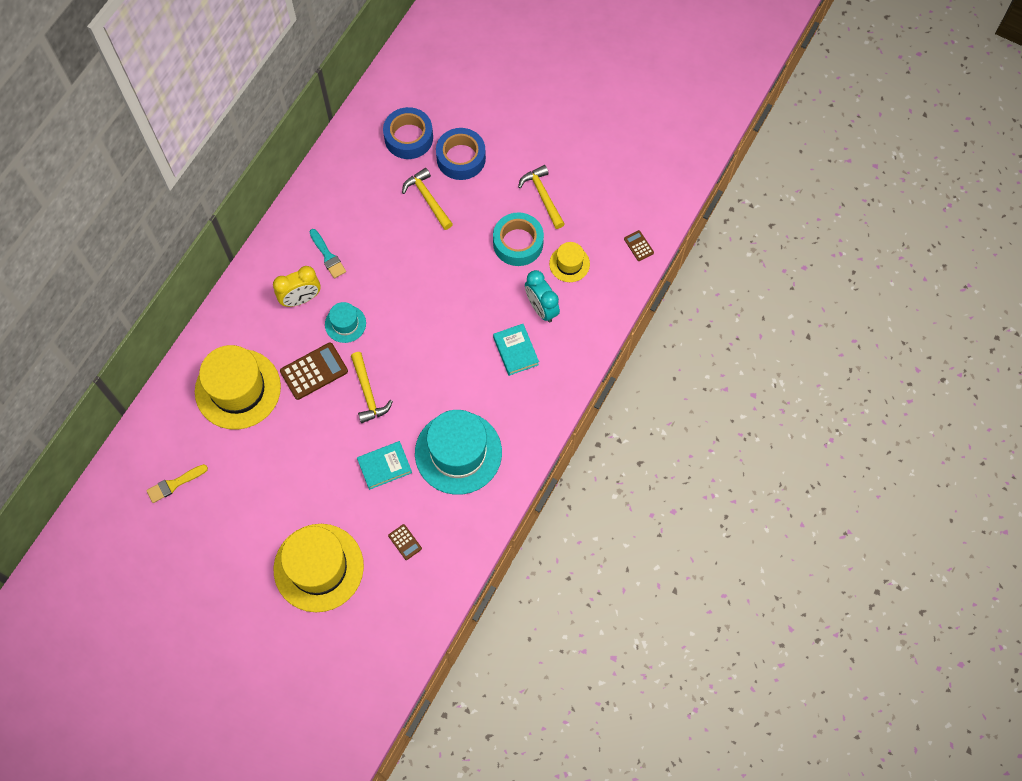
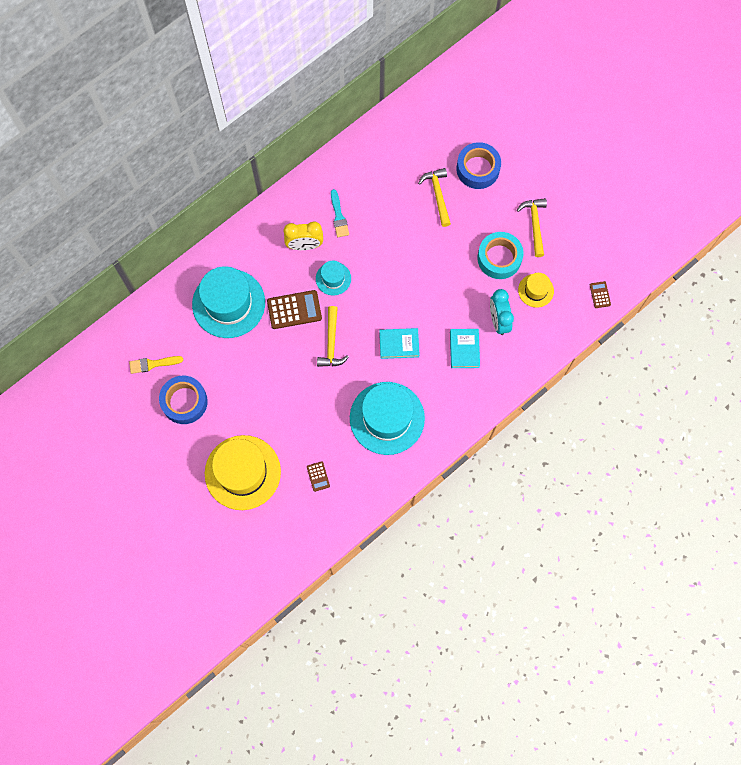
camera: 20 degrees right, 5 degrees up
yellow hat [195,345,281,430] -> turquoise hat [192,266,265,338]
turquoise book [357,441,412,490] -> turquoise book moved to [379,328,420,359]
blue tape [383,107,433,159] -> blue tape moved to [159,376,208,424]

